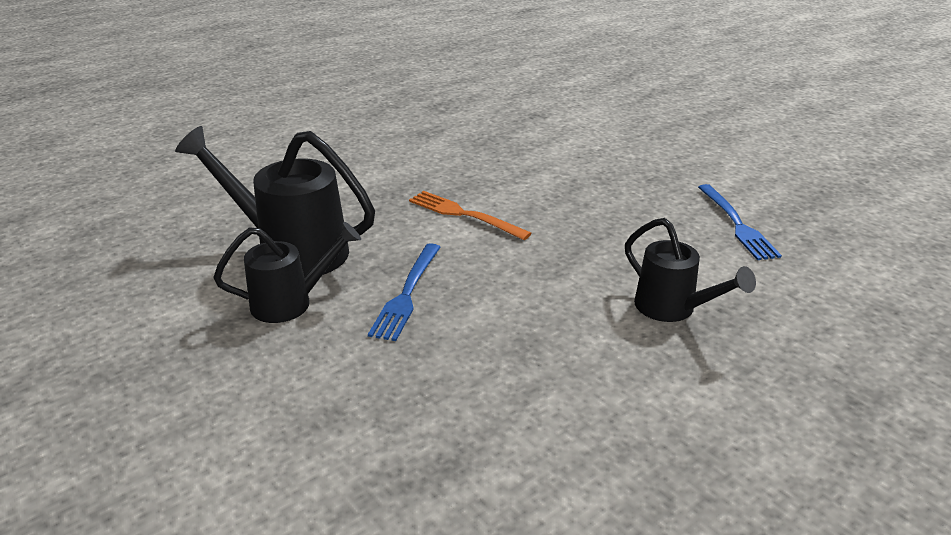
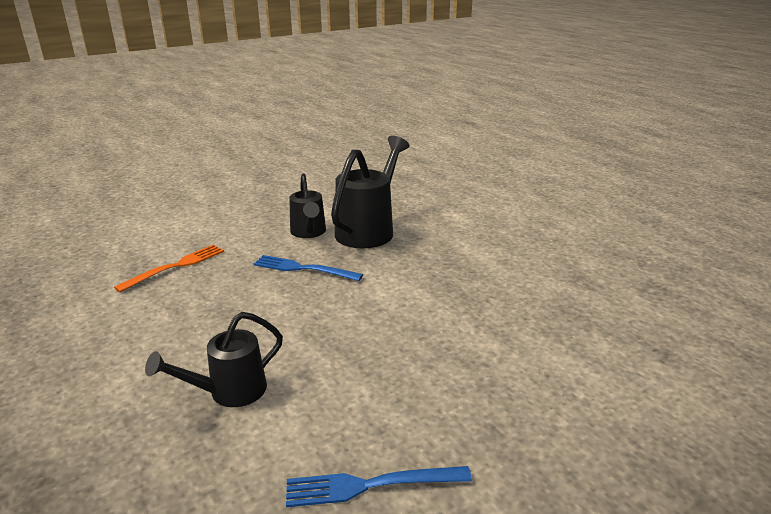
camera: 95 degrees right, 5 degrees down
orange fork [409,191,532,240] -> orange fork moved to [114,245,224,292]

